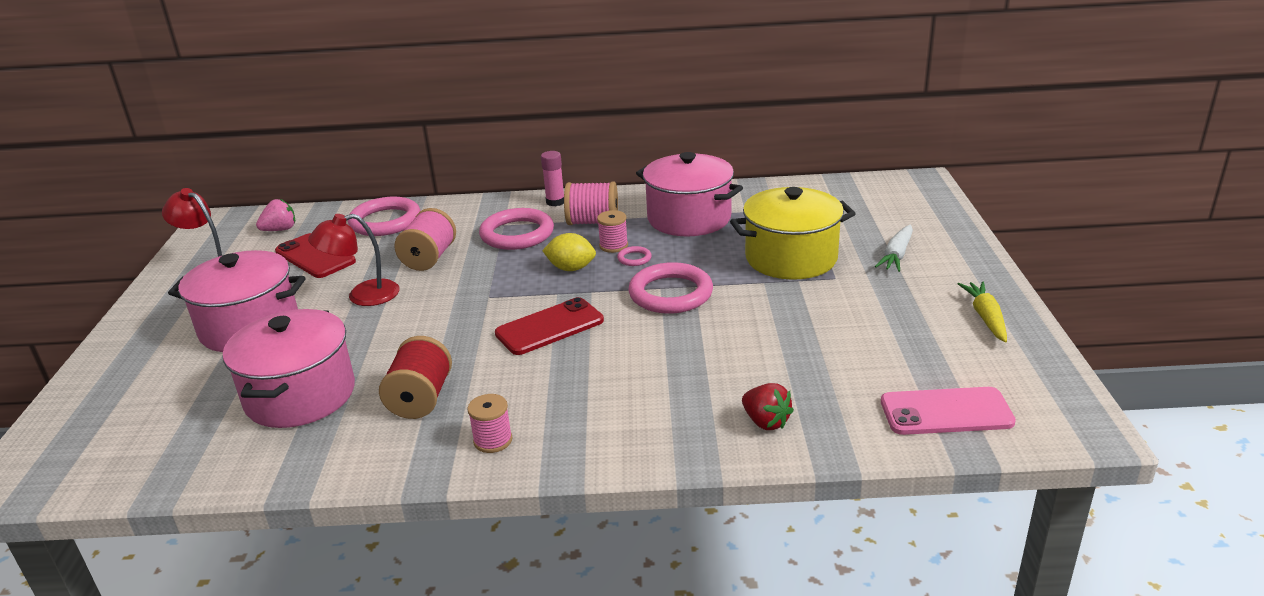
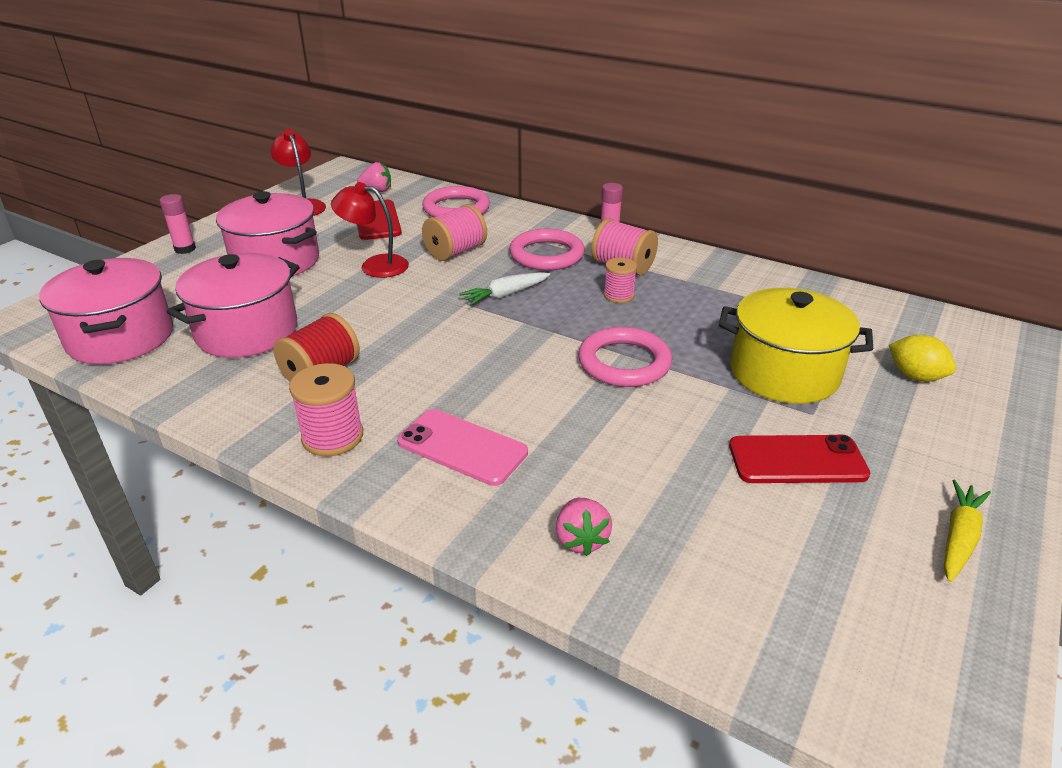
camera: 30 degrees right, 5 degrees up
pink spool [467,394,513,453] -> pink spool [289,363,363,457], size x1.54
red phone [495,297,604,355] -> red phone moved to [729,435,870,483]
yellow lemon [542,233,596,271] -> yellow lemon moved to [889,335,956,382]
pink ring [617,246,652,266] -> none
pink pot [636,152,743,236] -> pink pot moved to [39,258,173,365]
red strawberry [742,383,794,430] -> pink strawberry [556,498,612,556]
white carrot [875,225,913,272] -> white carrot moved to [459,272,550,305]
pink phone [881,387,1016,435] -> pink phone moved to [397,409,528,486]
none -> pink glue stick [160,194,196,254]

